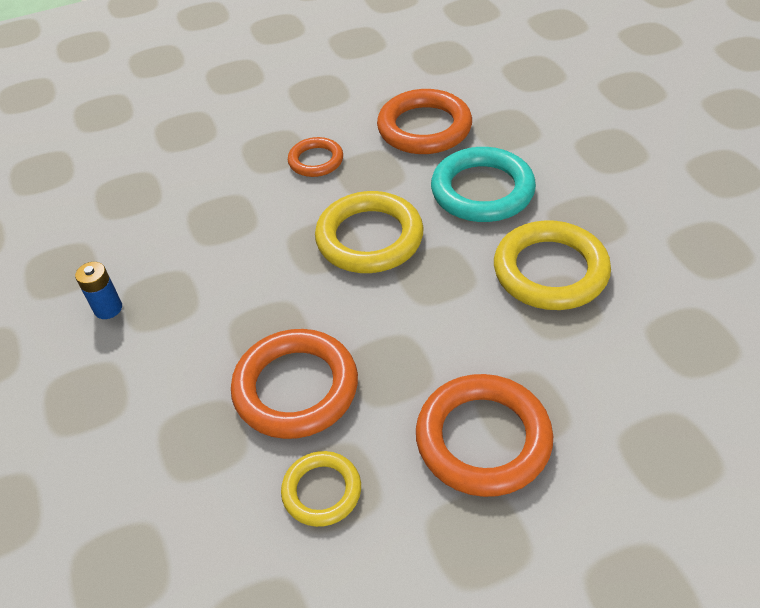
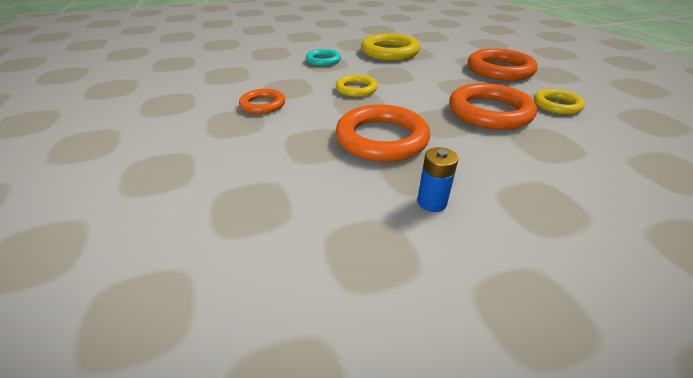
camera: 90 degrees left, 10 degrees down
yellow ring [315,191,424,273] -> yellow ring [336,75,378,97], size x0.57
orange ring [377,89,472,154] -> orange ring moved to [336,104,430,162]
turquoise ring [431,147,536,222] -> turquoise ring [306,49,341,66], size x0.57

